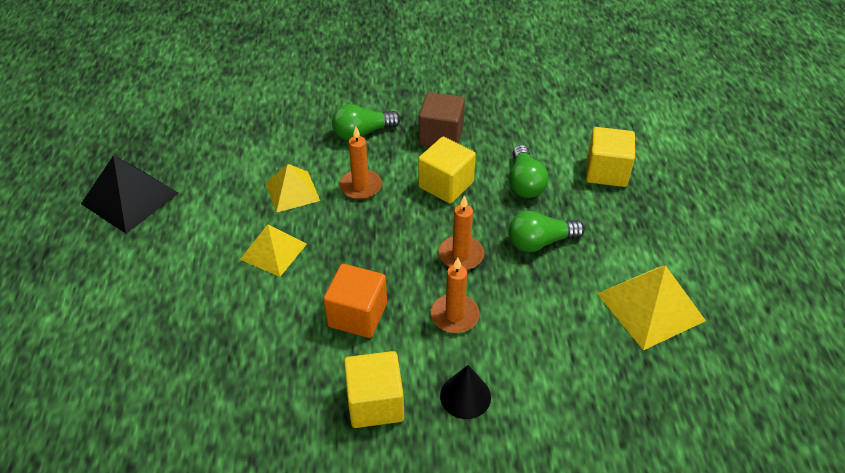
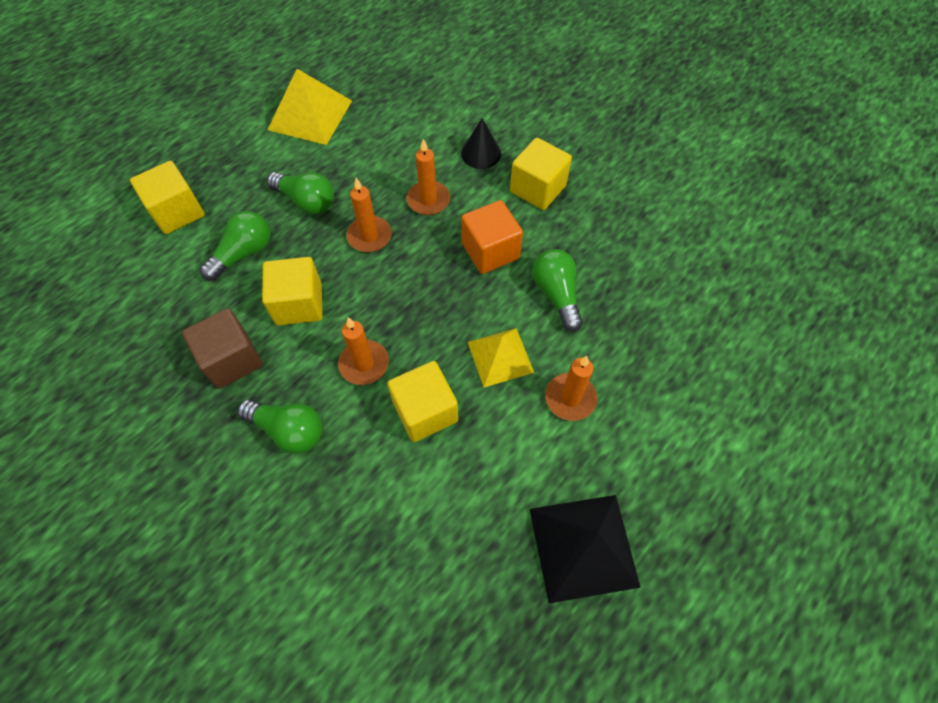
camera: 135 degrees left, 15 degrees up
yellow pyramid [266,164,320,213] -> yellow cube [387,361,458,442]
none -> green light bulb [532,249,583,331]
none -> orange candle [545,356,597,421]

